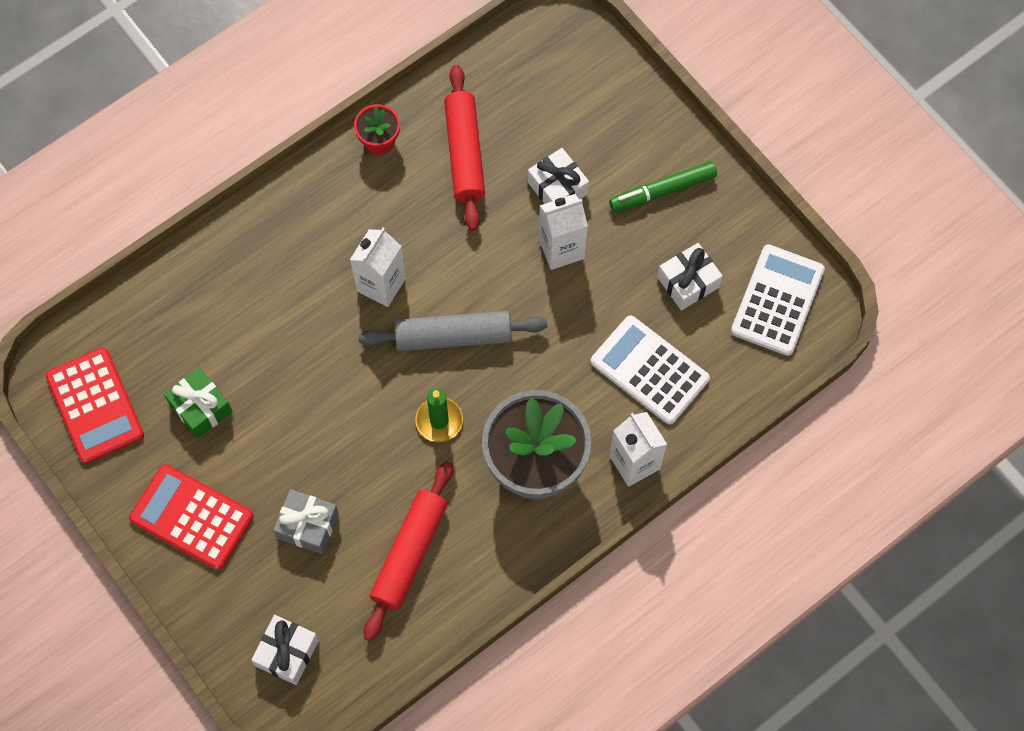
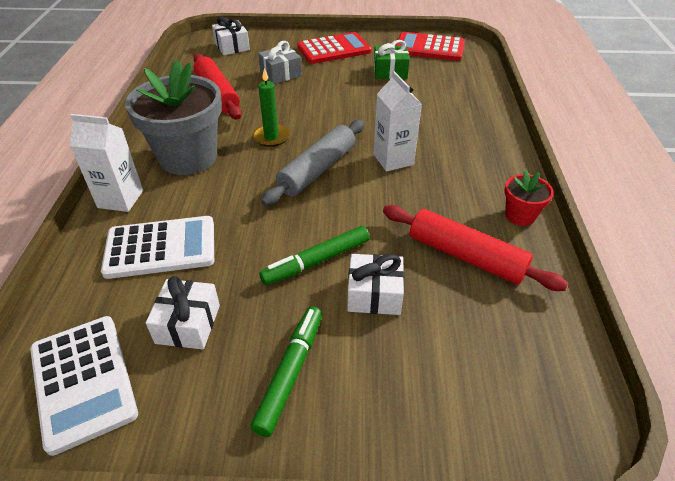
camera: 130 degrees right, 25 degrees down
white carton [539,194,588,270] -> green marker [259,226,370,285]

